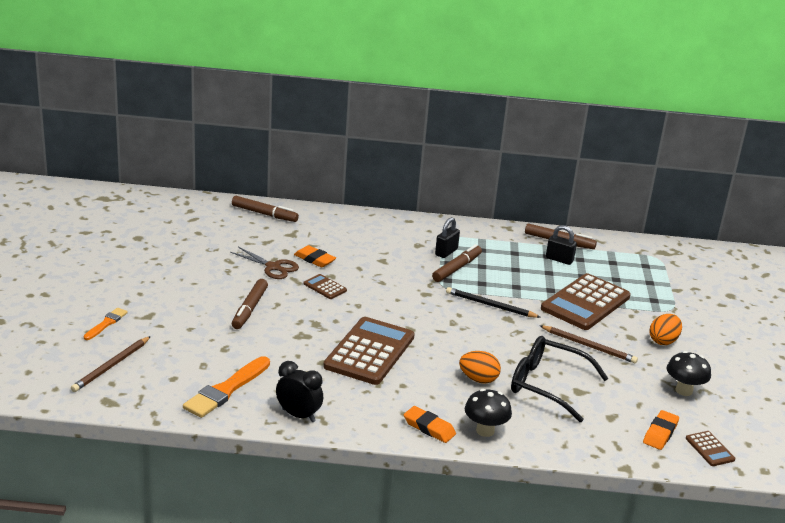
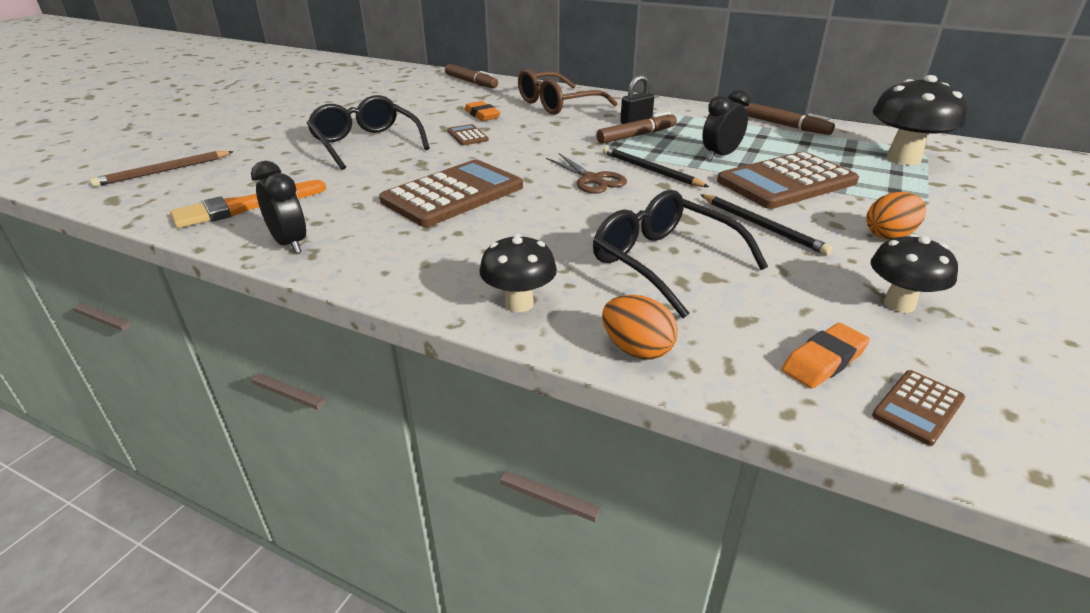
camera: 25 degrees right, 5 degrees up
orange brush [84,308,128,340] -> none
brown scissors [230,247,299,279] -> brown scissors moved to [546,153,627,194]
brown marker [232,279,268,329] -> black glasses [306,95,430,170]
orange eraser [404,406,456,443] -> none
orange egg [459,351,501,384] -> orange egg moved to [602,295,678,360]
brown pencil [539,325,638,363] -> black pencil [700,194,833,255]
black padlock [546,225,577,265] -> none
brown calculator [686,431,735,466] -> brown calculator turned 45 degrees clockwise [872,370,965,446]
none -> brown glasses [518,69,618,115]
none -> black clock [702,89,750,161]
none -> black mushroom [872,75,967,165]

